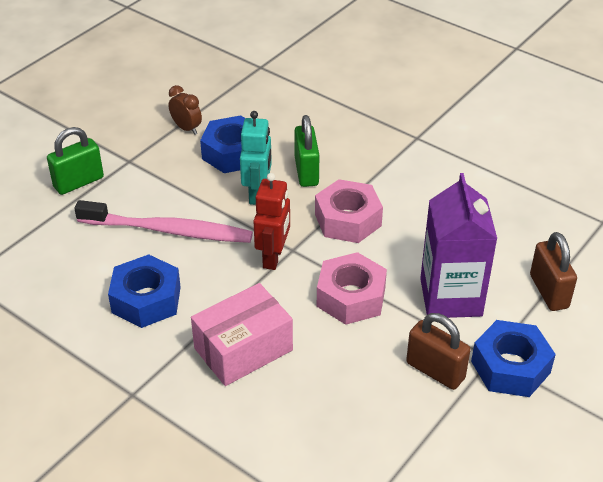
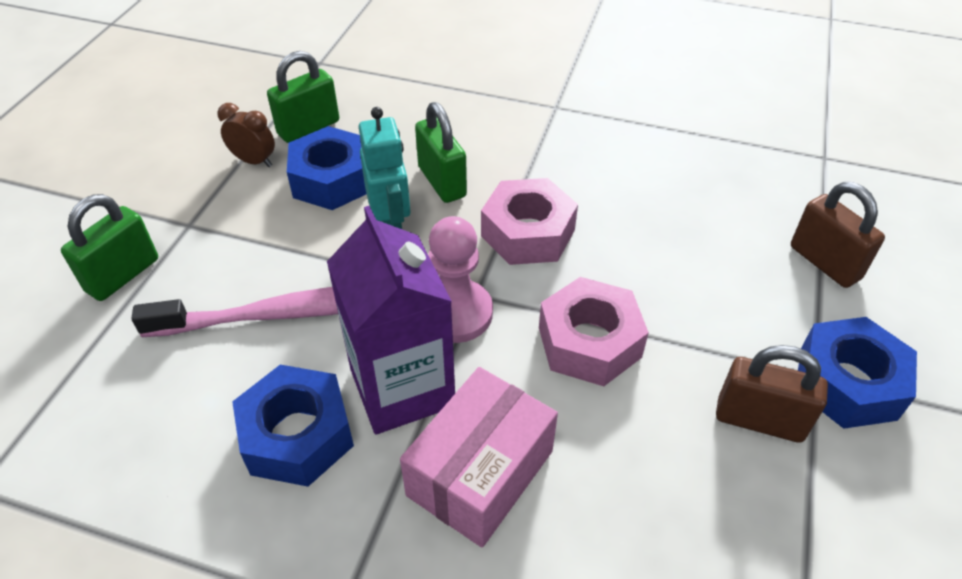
camera: 20 degrees left, 5 degrees up
red robot [253,173,290,270] -> pink pawn [428,216,493,343]
purple carton [420,173,497,318] -> purple carton moved to [327,206,455,434]
none -> green padlock [267,51,339,143]

